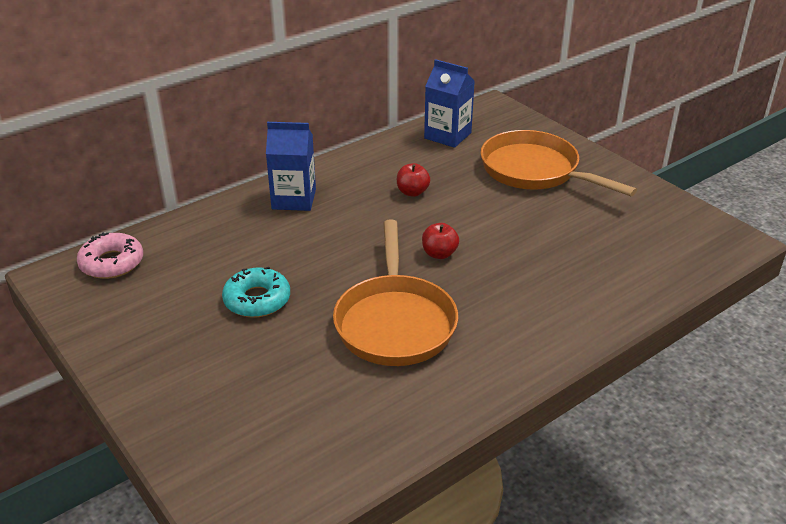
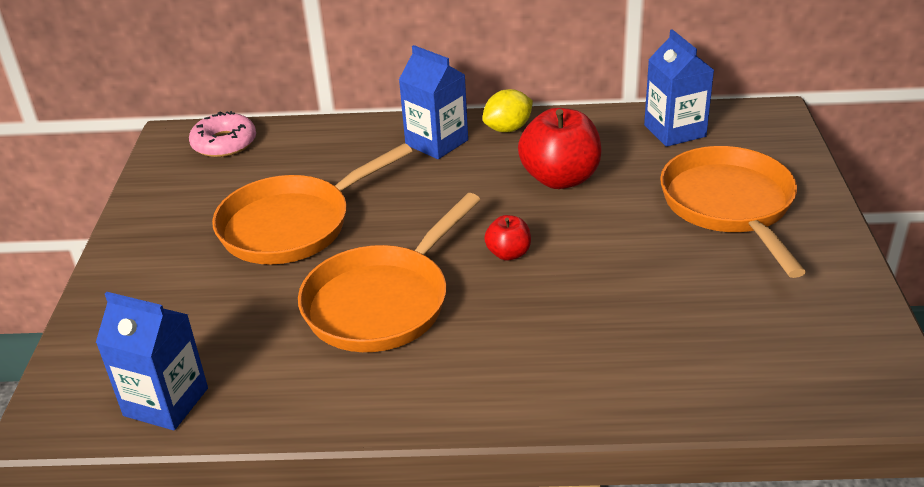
camera: 40 degrees right, 0 degrees up
turquoise donut [222,267,290,318] -> orange pan [212,143,412,265]
red apple [397,163,430,197] -> red apple [518,108,601,189], size x1.94
none -> blue carton [96,292,208,430]
none -> yellow lemon [482,89,533,132]

